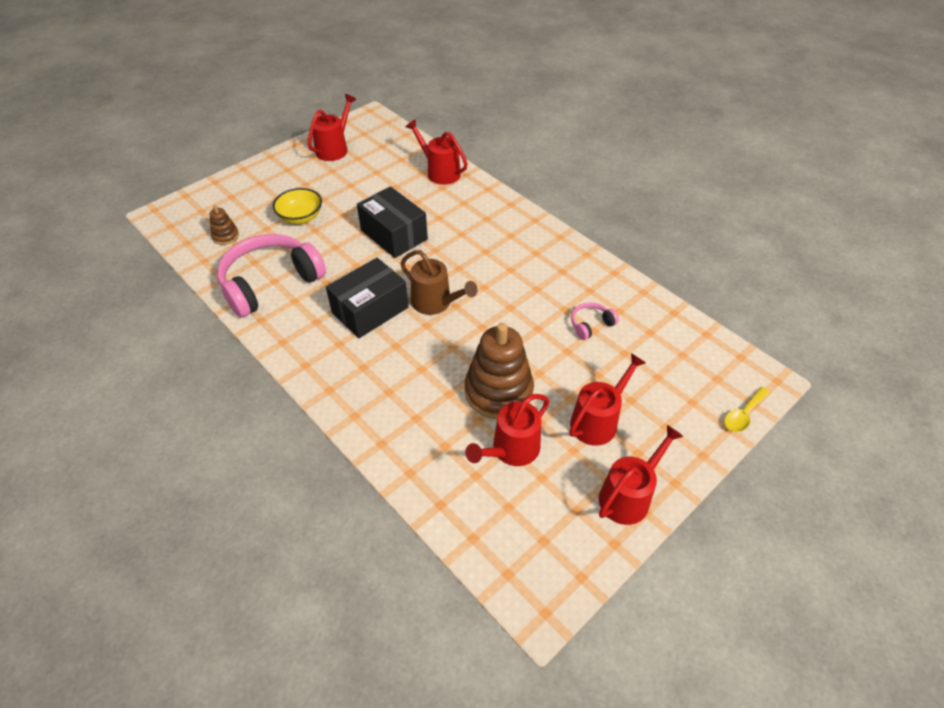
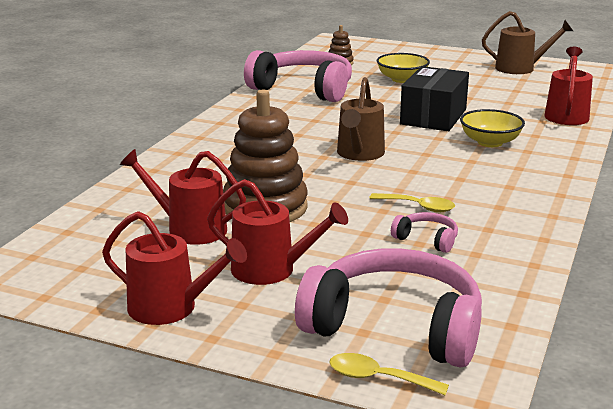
camera: 65 degrees right, 25 degrees down
red watering can [308,94,356,161] -> brown watering can [482,11,573,74]
black box [326,258,408,338] -> none
none -> pink headphones [295,248,482,368]
none -> yellow spoon [369,193,455,212]
none -> yellow bowl [460,109,525,147]

